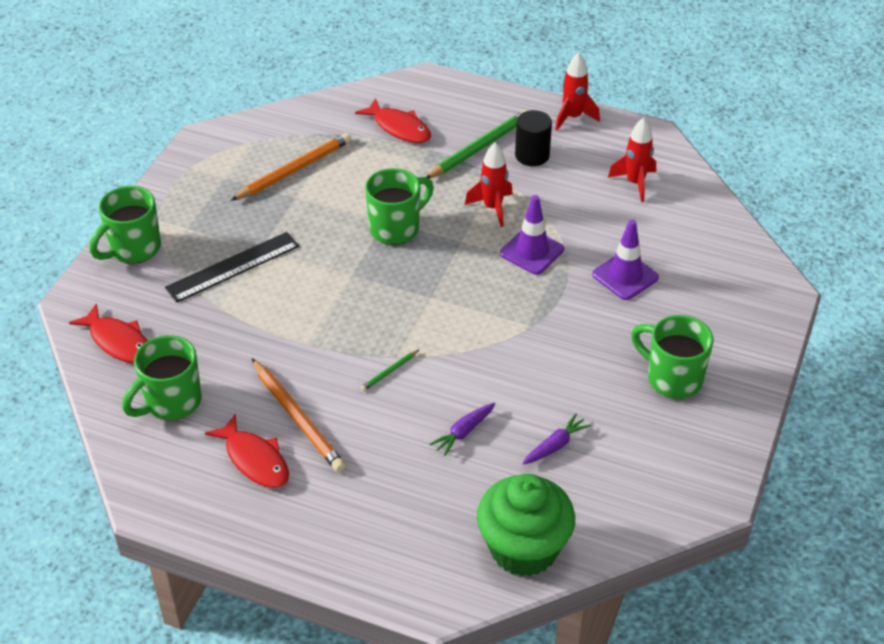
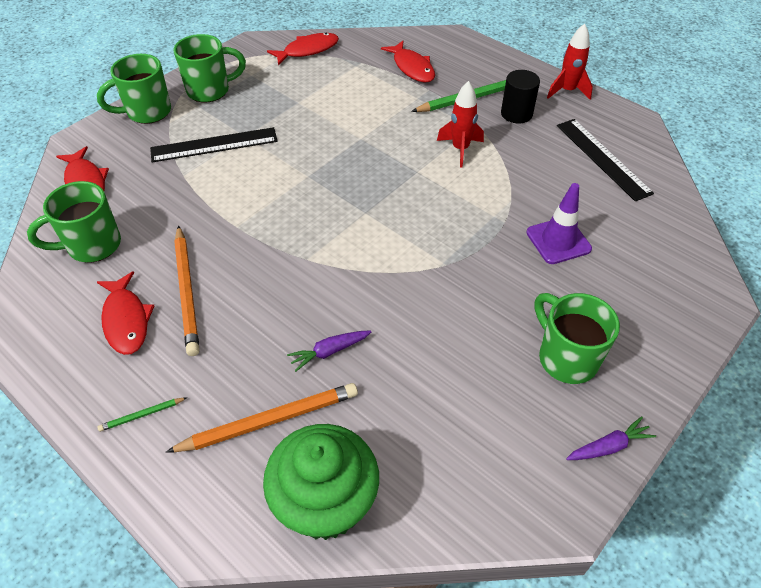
camera: 20 degrees right, 5 degrees up
orange pencil [231,133,351,201] -> orange pencil moved to [166,383,358,452]
green pencil [360,350,419,391] -> green pencil moved to [97,397,187,432]
green mug [365,168,434,245] -> green mug moved to [174,34,246,103]
purple traffic cone [500,195,564,275] -> none
purple carrot [523,413,591,464] -> purple carrot moved to [566,416,656,460]
red rocket [608,118,656,202] -> black ruler [557,119,654,201]
none -> red fish [267,33,339,65]

